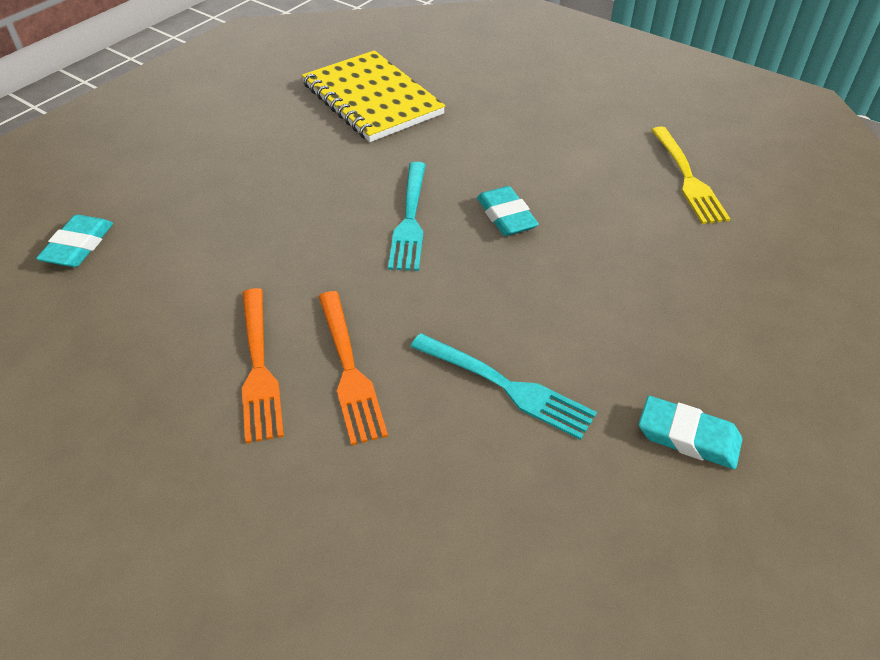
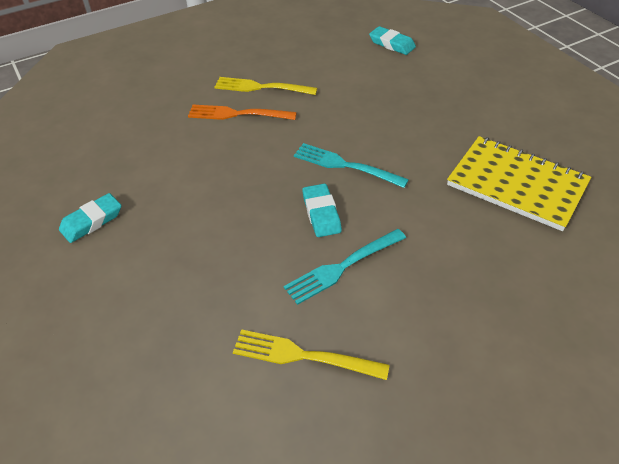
camera: 115 degrees right, 0 degrees up
orange fork [242,288,284,444] -> yellow fork [214,77,317,95]
yellow notebook [302,50,446,142] -> yellow notebook turned 45 degrees clockwise [447,136,591,231]
turquoise fork [410,333,597,440] -> turquoise fork moved to [283,229,406,305]
turquoise eraser [477,186,539,236] -> turquoise eraser turned 75 degrees clockwise [302,184,342,237]

